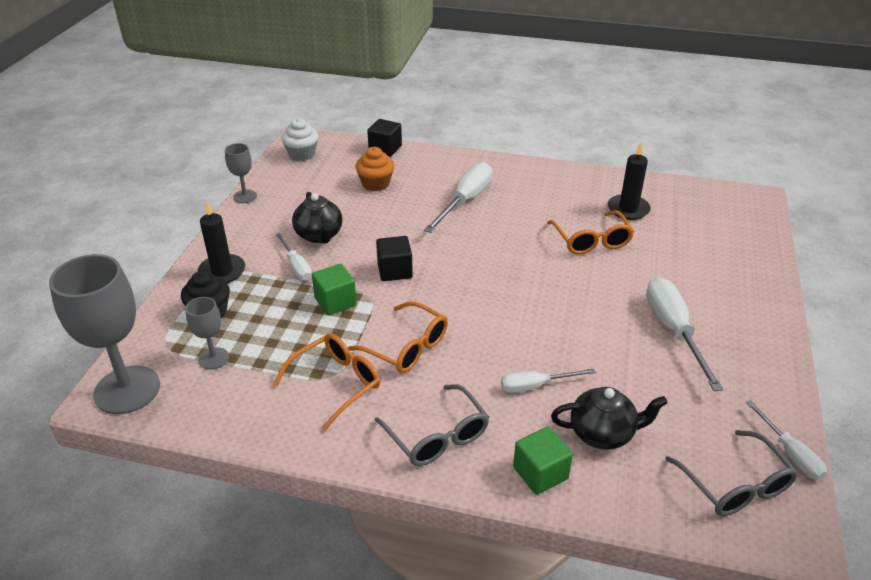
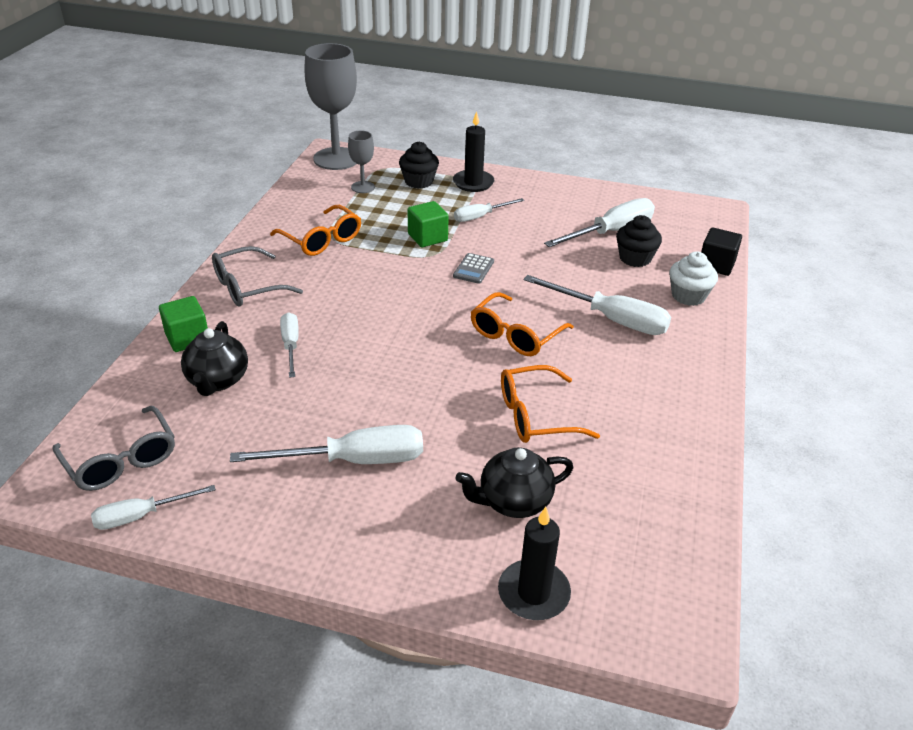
camera: 90 degrees right, 0 degrees up
grey goblet [225,143,257,203] -> none
white cupcake [282,118,318,161] -> white cupcake moved to [669,251,718,306]
black teapot [292,192,343,244] -> black teapot moved to [456,447,574,518]
orange glasses [347,301,448,373] -> orange glasses moved to [471,292,574,356]
orange cupcake [355,147,394,191] -> black cupcake [616,215,662,267]
black cube [376,236,413,281] -> grey calculator [453,253,494,284]
black candle [608,143,651,220] -> black candle moved to [498,507,571,620]
grey glasses [665,430,798,516] -> grey glasses turned 105 degrees counterclockwise [52,406,175,491]
none -> white screwdriver [544,198,655,247]

